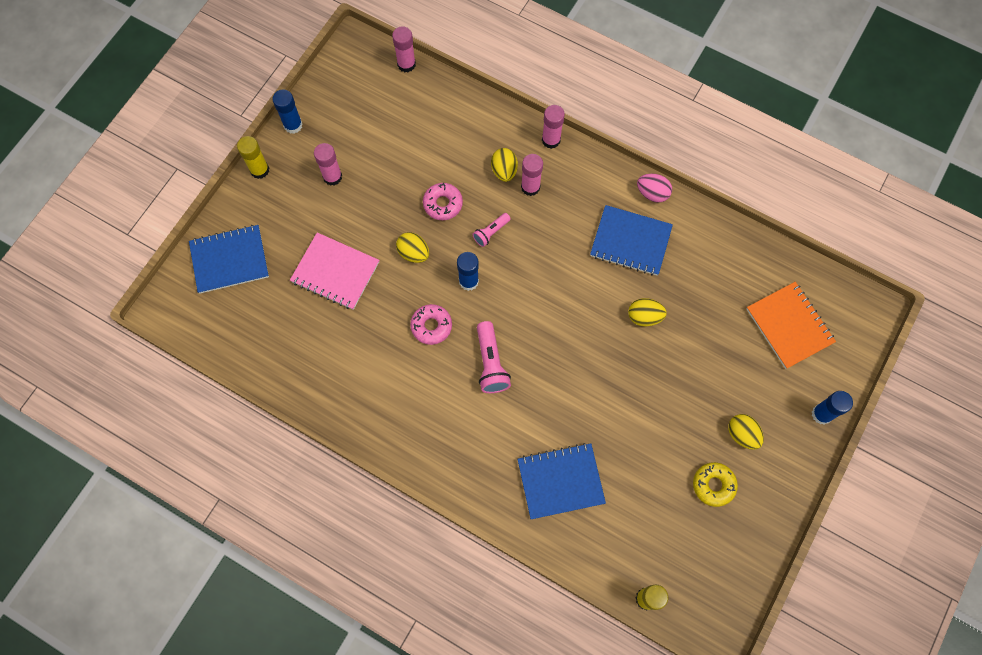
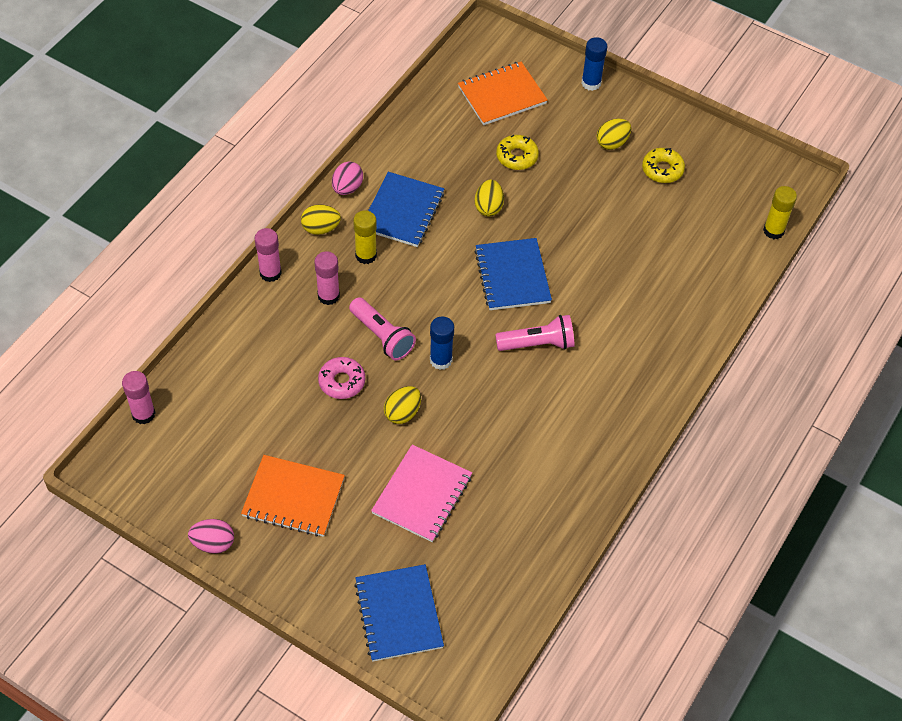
camera: 90 degrees left, 15 degrees down
yellow glue stick [237,136,269,179] -> yellow glue stick moved to [353,210,377,264]
blue glue stick [272,89,303,134] -> pink egg [188,519,234,554]
pink glue stick [314,143,342,186] -> orange notebook [241,455,345,537]
pink donut [410,304,452,345] -> none
pink flashlight [472,213,511,247] -> pink flashlight [349,297,416,361], size x1.63
yellow egg [491,148,518,182] -> yellow egg moved to [301,205,341,235]
blue notebook [518,443,606,519] -> blue notebook moved to [475,238,552,310]
none -> yellow donut [496,135,539,170]

